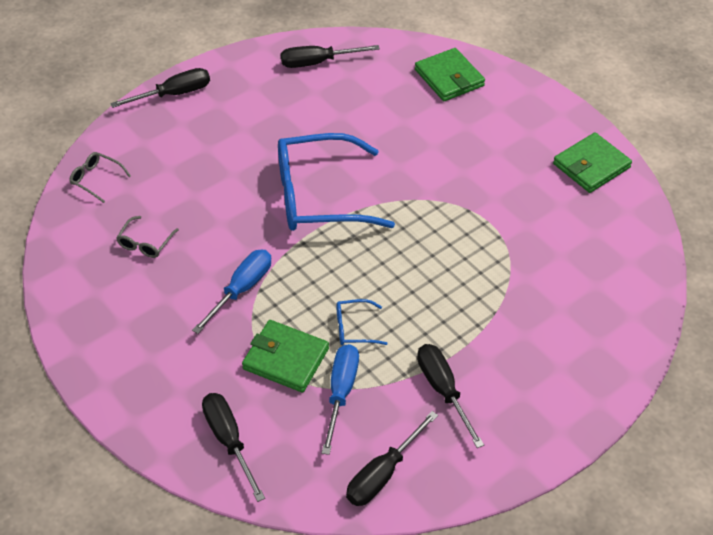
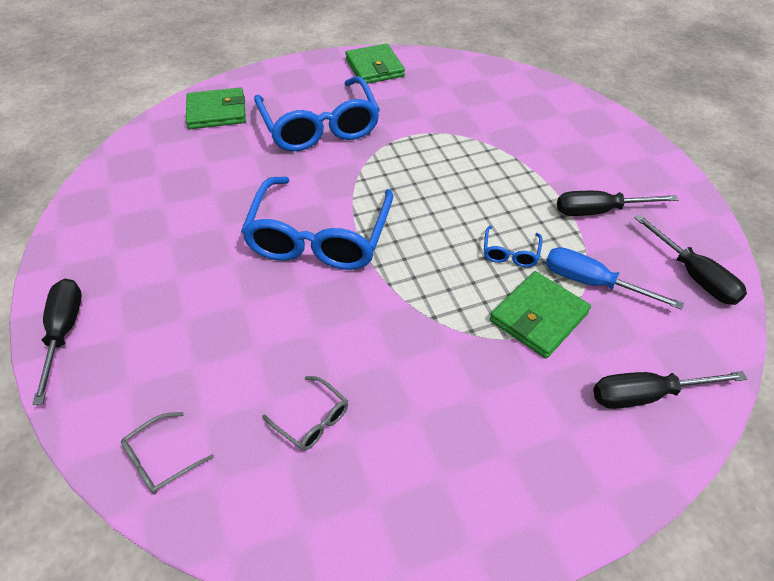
camera: 70 degrees left, 0 degrees up
blue screwdriver [192,250,271,334] -> none
black screwdriver [281,45,380,68] -> none
none -> blue glasses [254,76,380,151]

